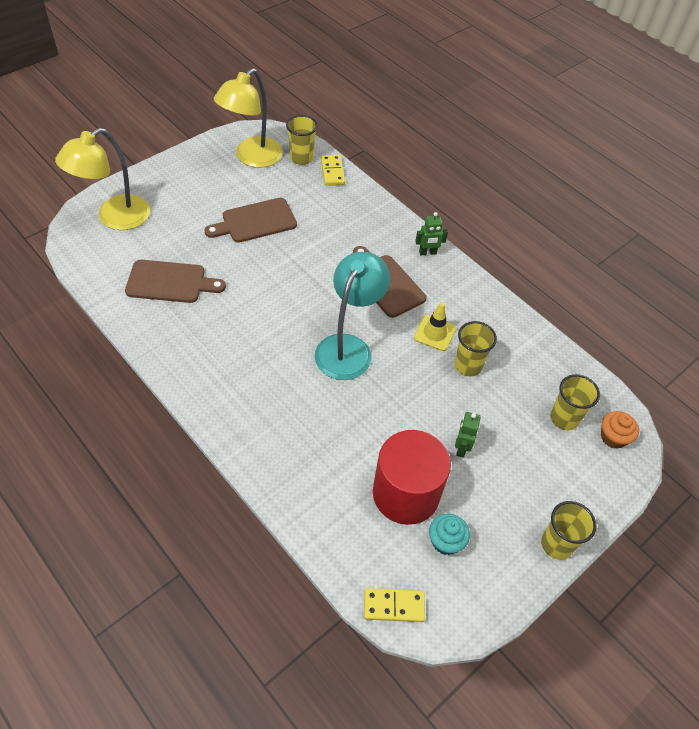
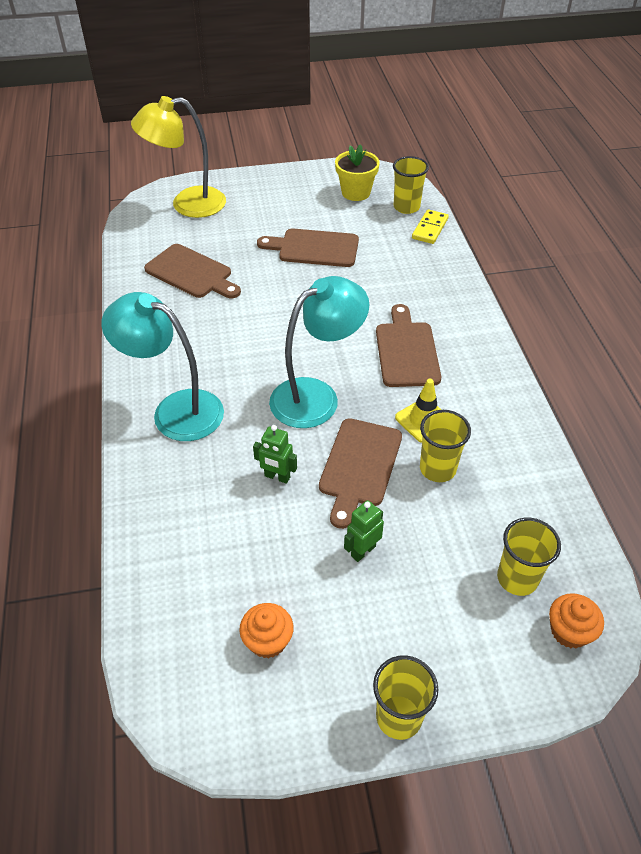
camera: 35 degrees right, 5 degrees down
yellow lamp [214,68,283,168] -> yellow flower pot [335,144,380,201]
yellow domino [364,588,425,622] -> none
red cylinder [373,430,451,525] -> none
green robot [415,212,448,255] -> green robot moved to [253,425,297,484]
turquoise cupcake [429,513,470,555] -> orange cupcake [239,603,294,658]
none -> turquoise lamp [101,292,224,441]
none -> brown cutting board [319,418,402,529]

